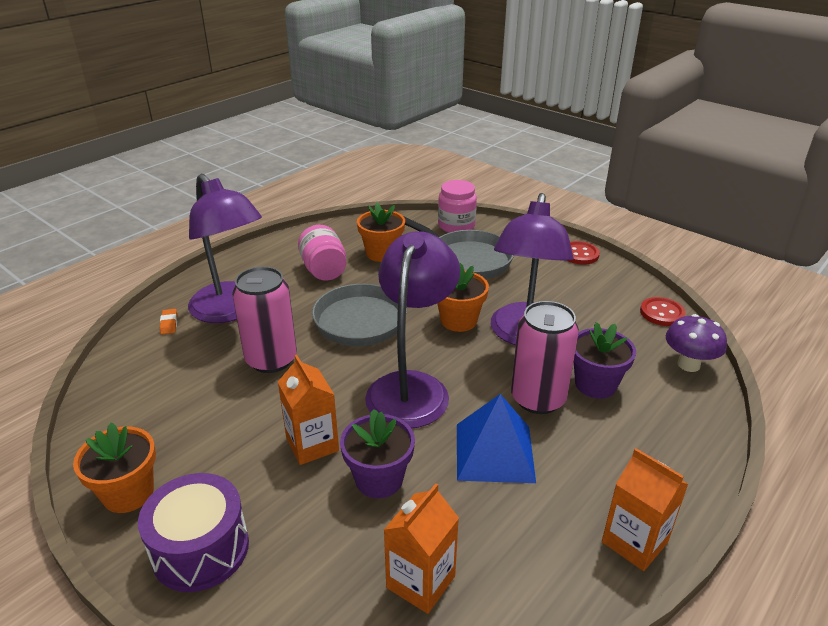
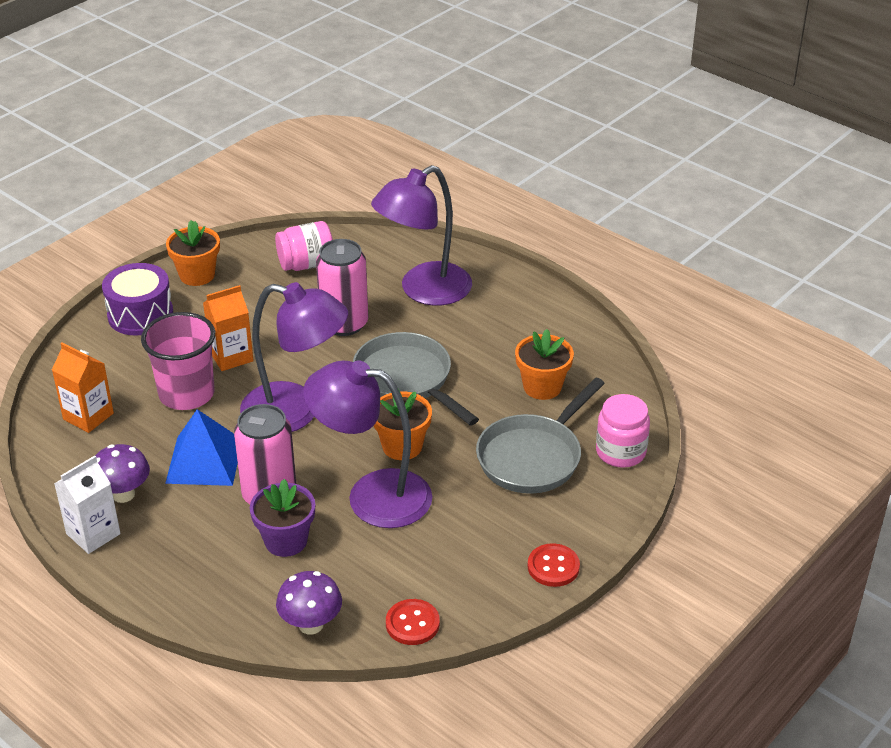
camera: 90 degrees right, 5 degrees up
orange eraser [160,309,177,334] -> none
pink jar [298,225,347,281] -> pink jar moved to [275,221,333,271]
purple flower pot [340,409,415,498] -> pink cup [141,312,215,410]
orange carton [602,448,688,571] -> white carton [54,456,121,554]
none -> purple mushroom [95,444,150,503]

